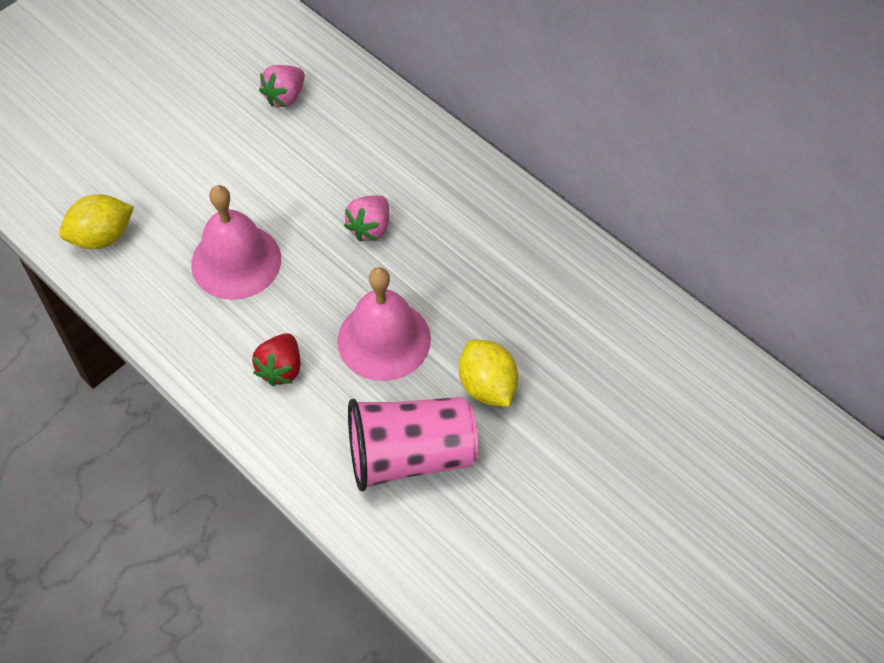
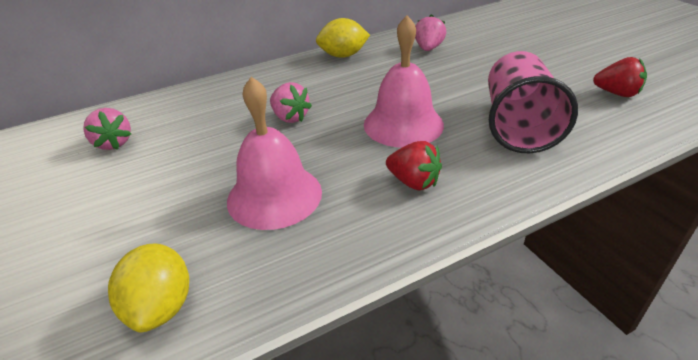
camera: 70 degrees left, 20 degrees down
yellow lemon [459,339,518,407] -> yellow lemon moved to [316,18,370,58]
none -> pink strawberry [415,14,446,51]
none -> red strawberry [593,57,647,97]

